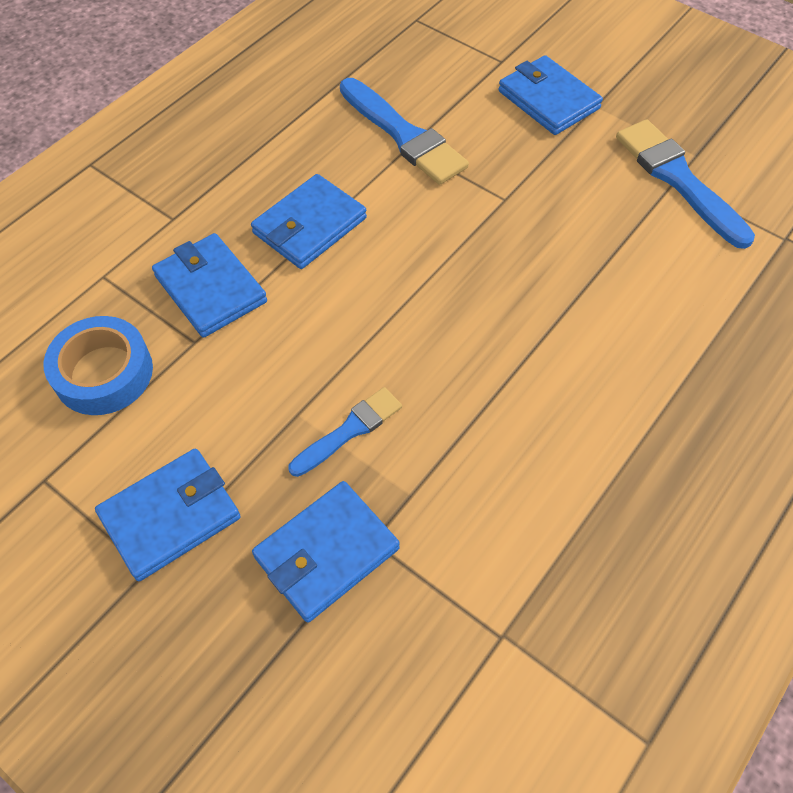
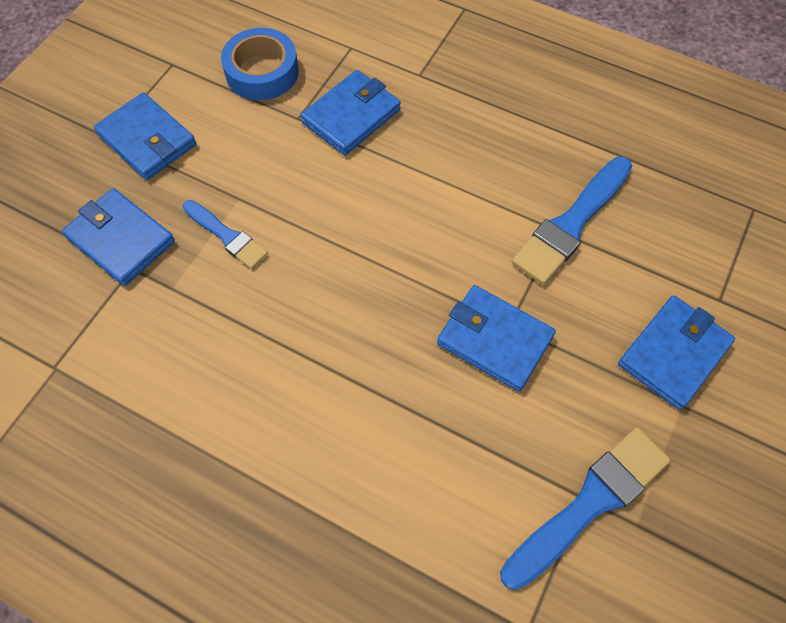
camera: 80 degrees right, 5 degrees up
blue wallet [251,174,367,269] -> blue wallet moved to [437,285,556,392]

